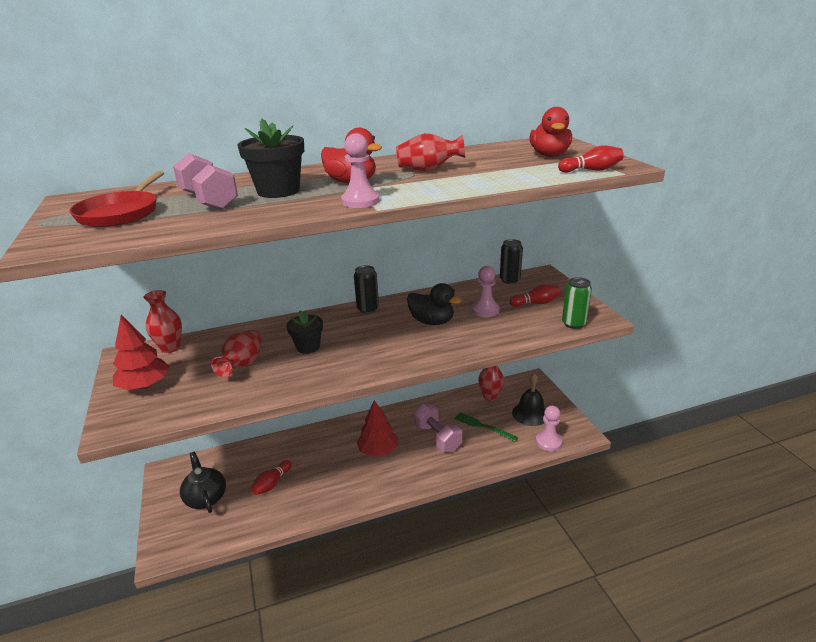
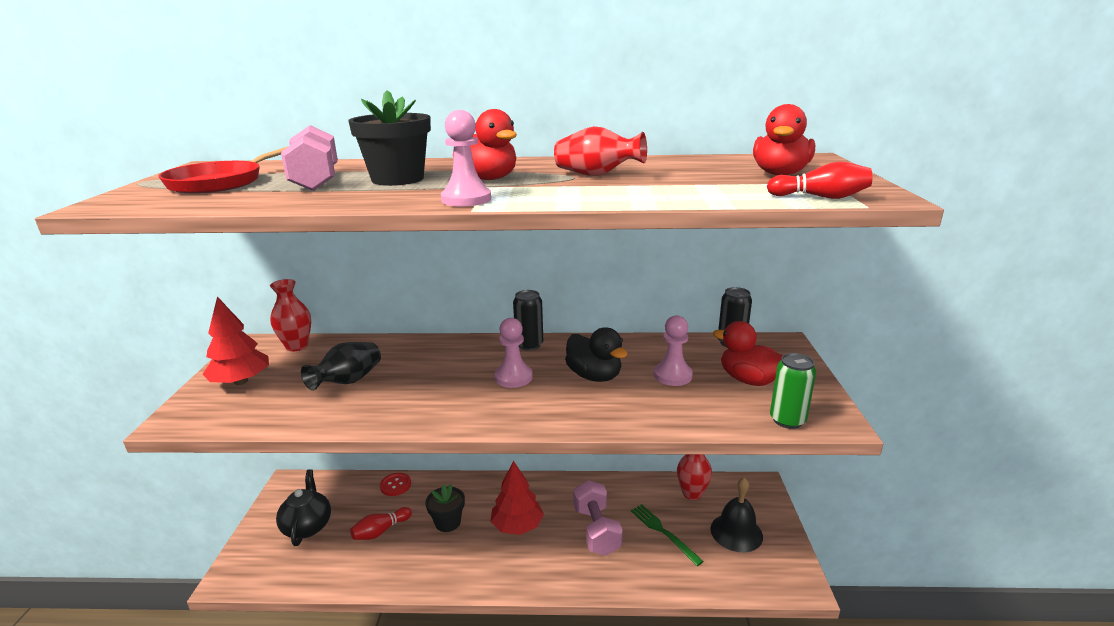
camera: 20 degrees right, 5 degrees down
red vase [211,330,262,377] -> black vase [301,342,381,391]
black flower pot [286,310,323,354] -> black flower pot moved to [425,484,465,532]
red bowling pin [510,284,561,307] -> red duck [713,321,783,386]
pink pawn [536,406,562,451] -> pink pawn moved to [495,318,533,388]
none -> red button [380,473,411,496]

